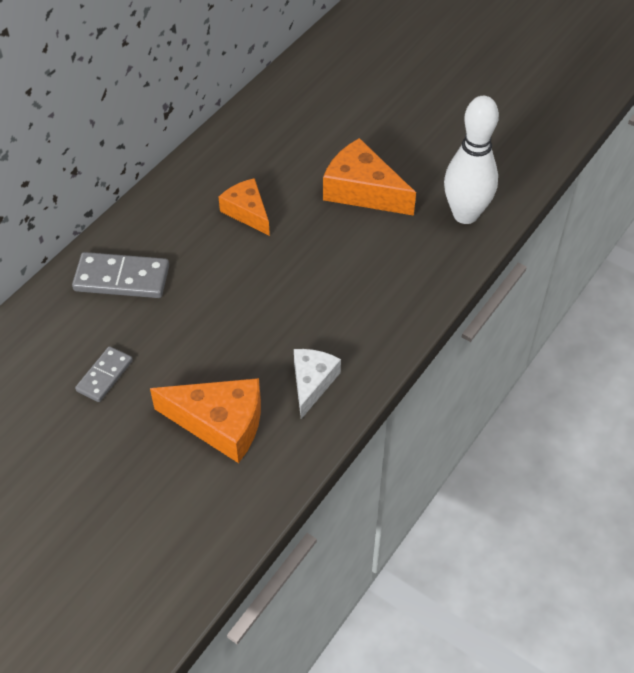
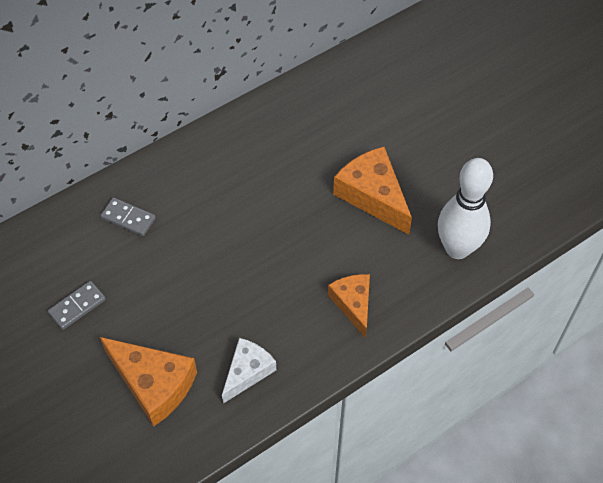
camera: 20 degrees right, 5 degrees up
grey domino [72,252,169,298] -> grey domino [101,198,156,236], size x0.61
orange cheese [219,178,270,236] -> orange cheese moved to [328,274,370,338]

